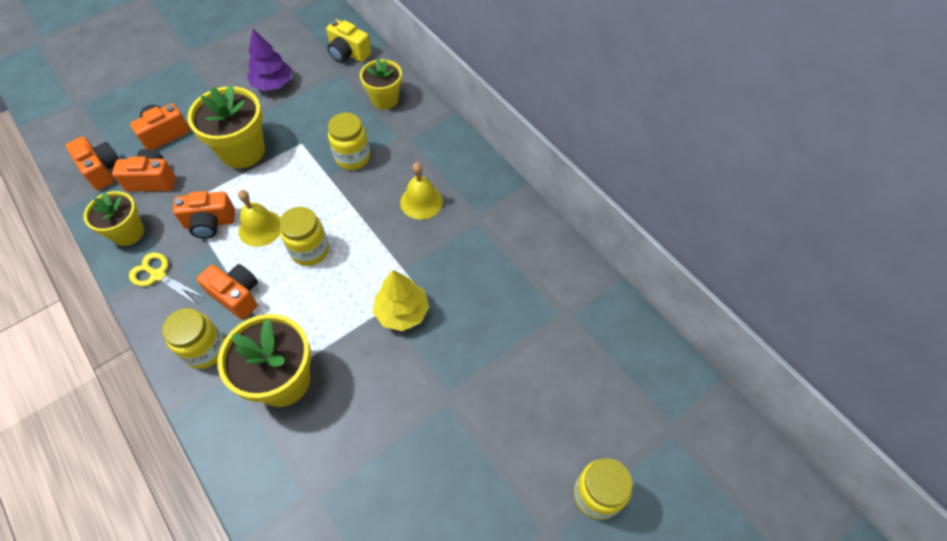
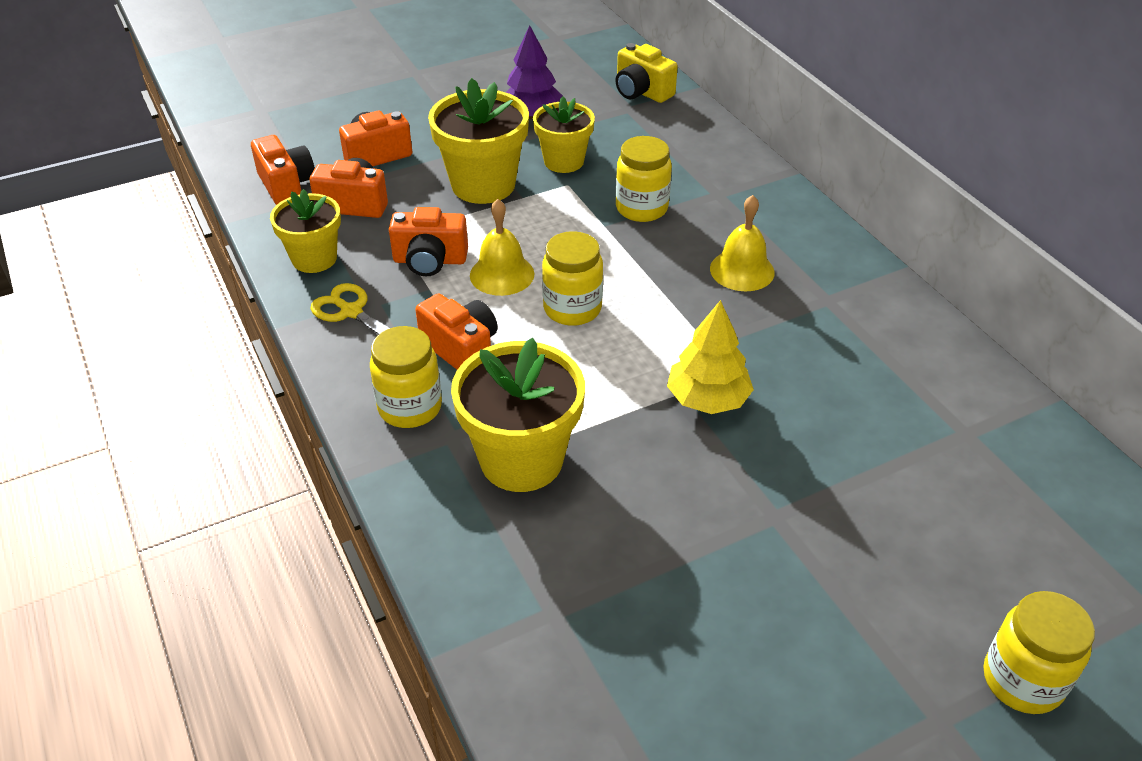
camera: 10 degrees right, 15 degrees down
yellow flower pot [360,58,402,110] -> yellow flower pot moved to [533,96,595,173]

